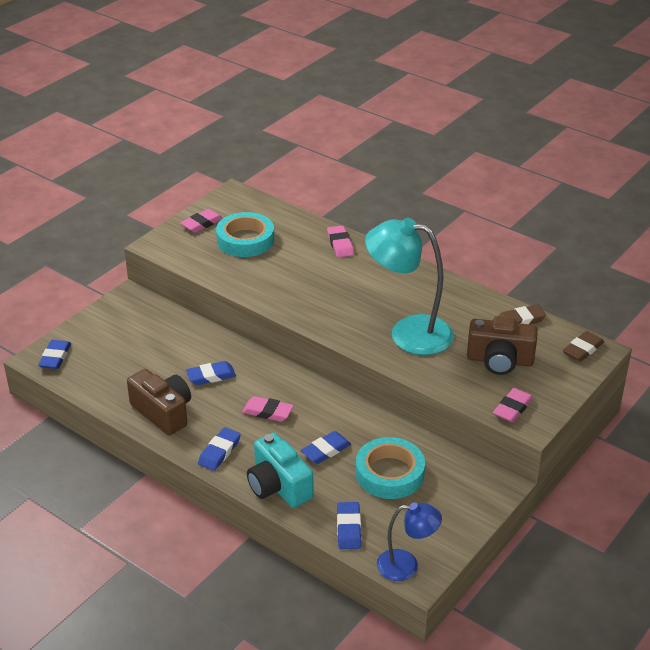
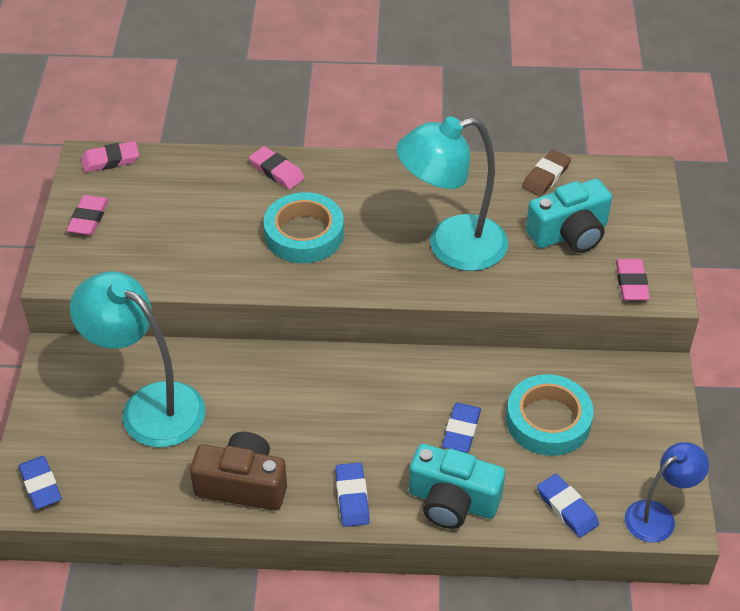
camera: 35 degrees left, 10 degrees up
blue eraser [186,361,236,385] -> none
turquoise tape [216,212,274,257] -> turquoise tape moved to [264,192,344,263]
pink eraser [242,396,294,422] -> pink eraser moved to [81,141,139,173]
brown camera [467,316,538,375] -> turquoise camera [526,178,612,253]
brown eraser [563,331,604,362] -> none
none -> turquoise lamp [70,271,205,448]

